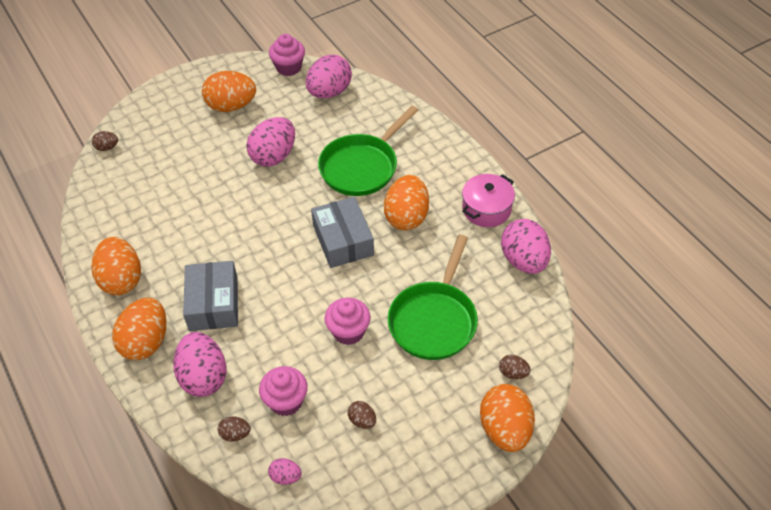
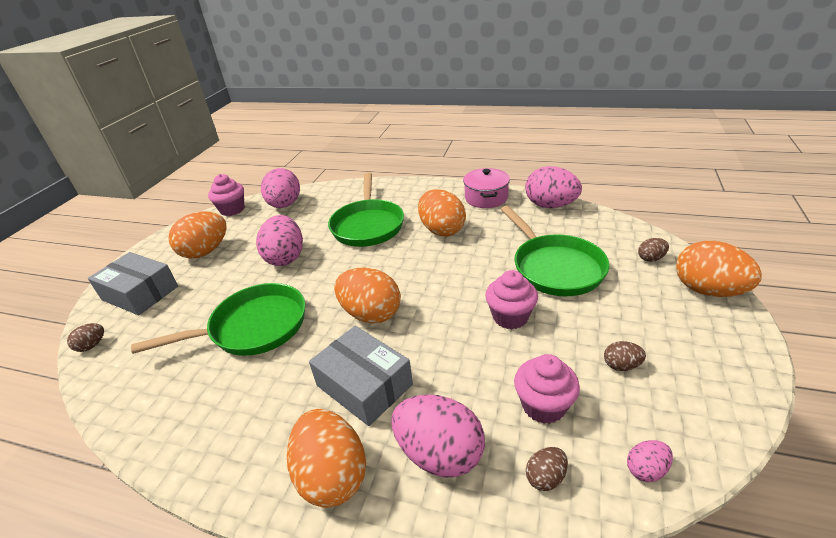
camera: 40 degrees left, 15 degrees down
orange egg [91,237,141,295] -> orange egg moved to [334,268,401,323]
grey box [311,197,374,268] -> grey box moved to [88,252,178,315]
none -> green pan [131,283,305,356]

